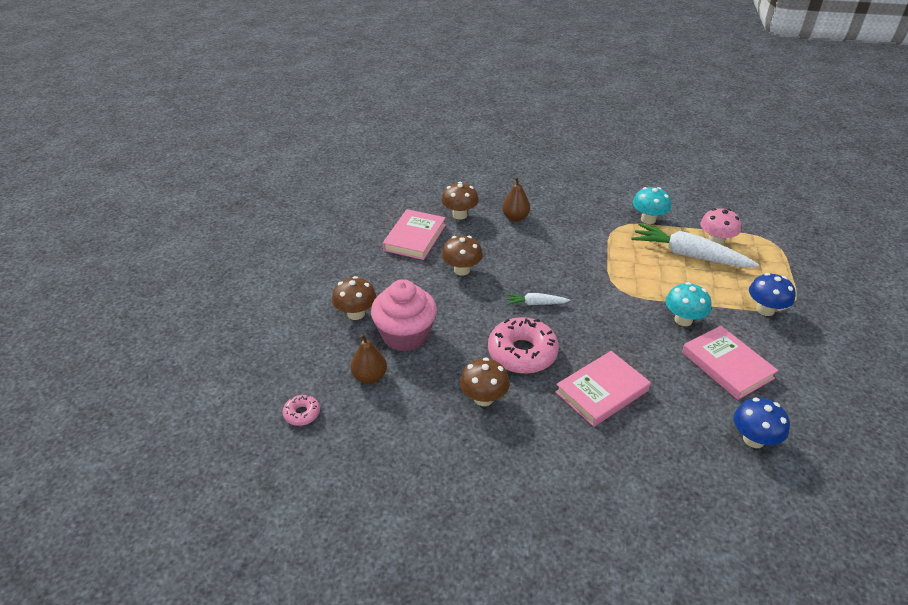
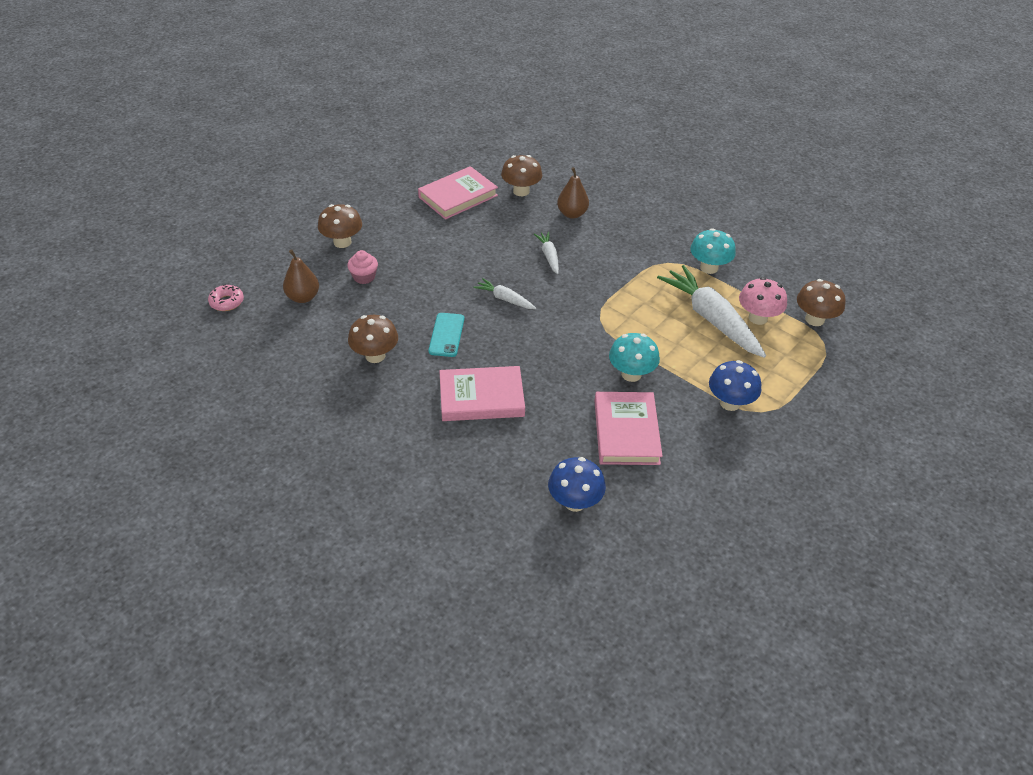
camera: 30 degrees right, 5 degrees up
pink cupcake [371,279,437,352] -> pink cupcake [347,250,378,284], size x0.46
brown mushroom [442,236,483,276] -> brown mushroom moved to [797,279,846,326]
pink donut [488,317,559,374] -> turquoise phone [429,313,464,357]
none -> white carrot [534,232,559,274]

